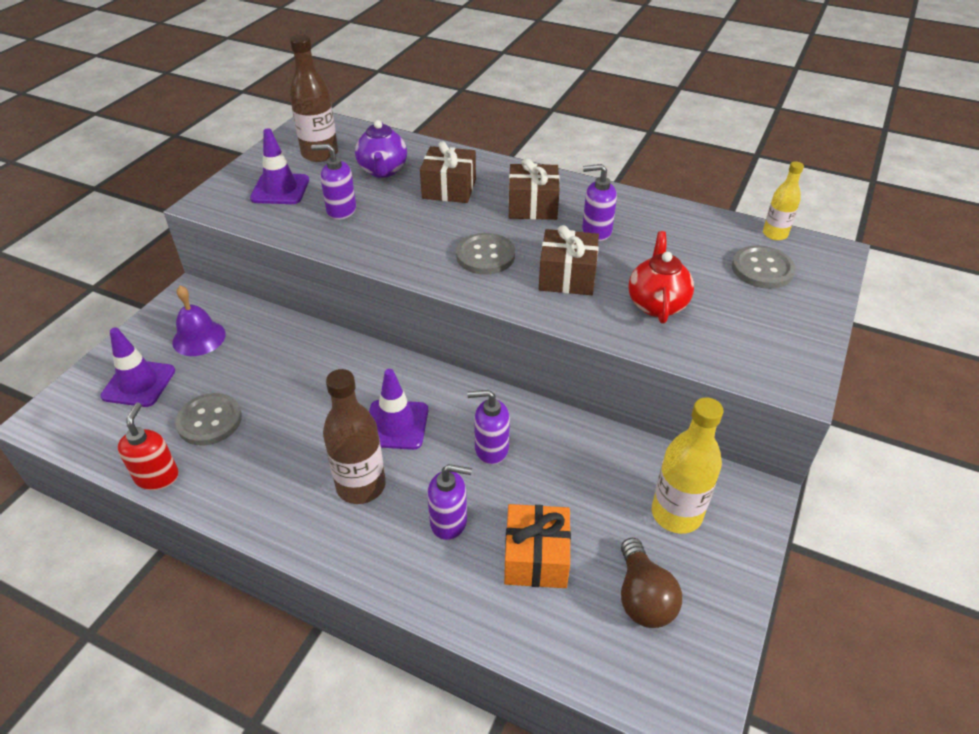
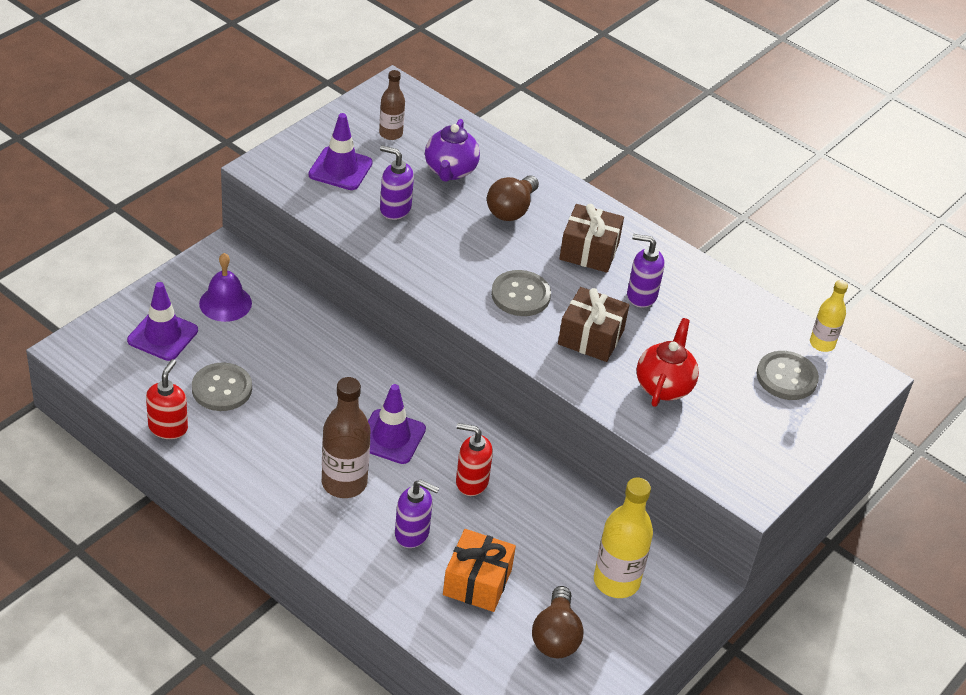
camera: 10 degrees right, 0 degrees up
brown bottle [290,35,338,162] -> brown bottle [379,70,405,140], size x0.60
brown gift [420,141,476,203] -> brown light bulb [487,175,539,221]
purple soap dispenser [467,390,510,465] -> red soap dispenser [456,423,493,496]

